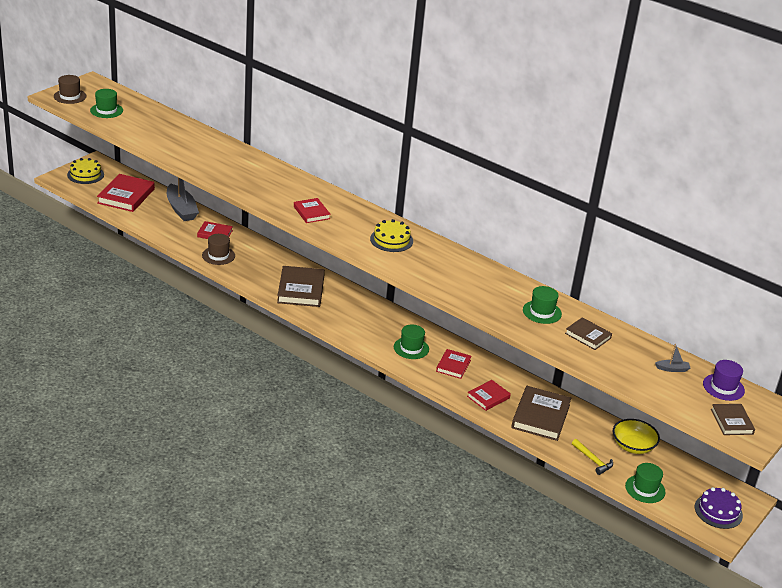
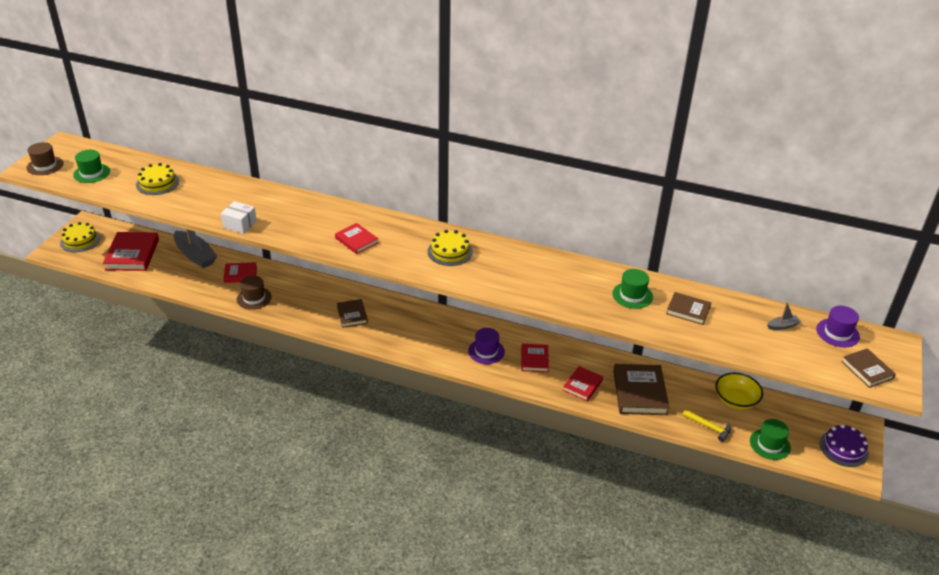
camera: 15 degrees left, 5 degrees up
brown book [277,266,325,307] -> brown book [337,299,368,328], size x0.58
green hat [394,324,429,359] -> purple hat [468,328,505,364]
none -> yellow cake [136,163,179,195]
none -> white box [221,201,257,234]

